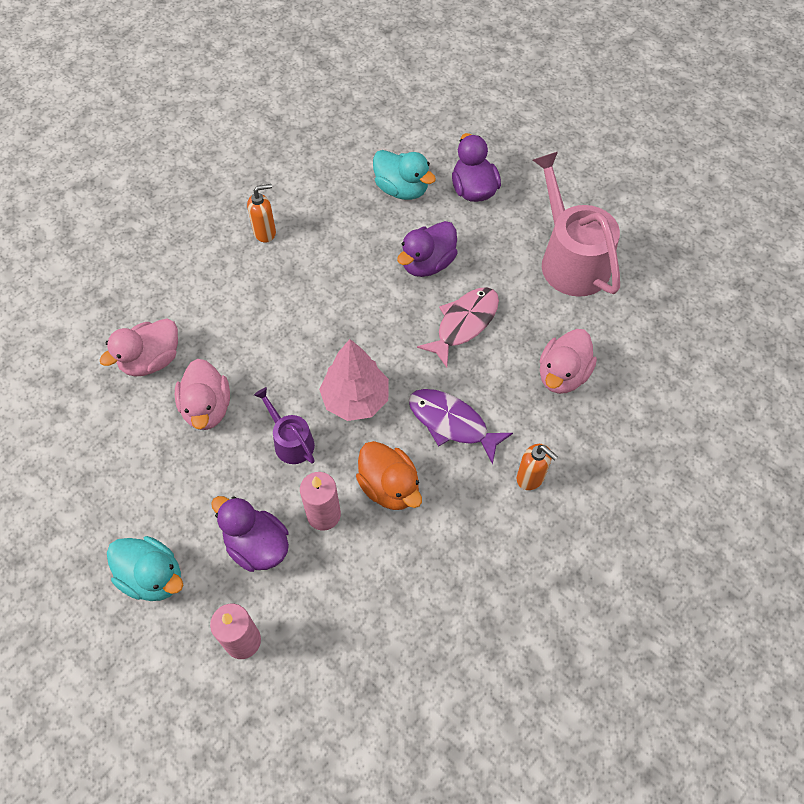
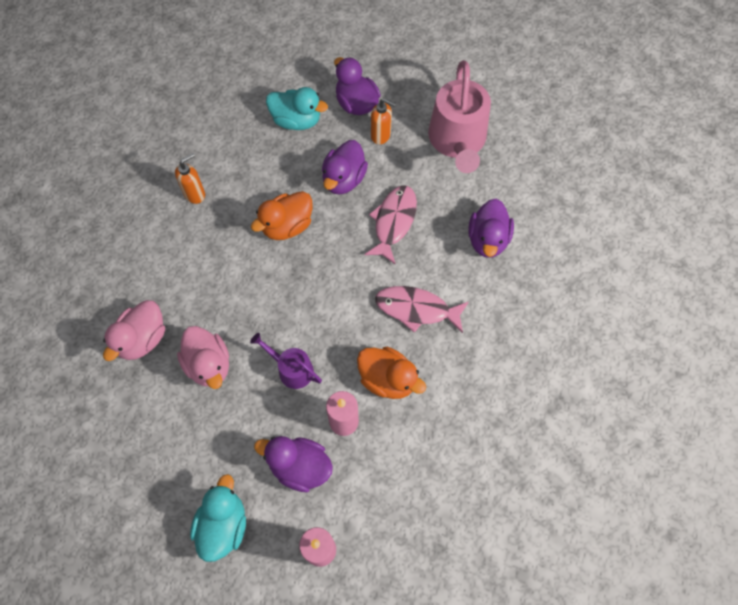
camera: 20 degrees left, 5 degrees up
turquoise duck [107,536,183,601] -> turquoise duck turned 90 degrees counterclockwise [190,474,246,562]
pink tree [319,339,389,421] -> none
purple fish [408,389,513,465] -> pink fish [375,286,469,333]
orange soap dispenser [517,444,558,490] -> orange soap dispenser moved to [371,98,396,145]
pink watering can [533,152,620,297] -> pink watering can turned 135 degrees counterclockwise [428,60,491,173]
pink duck [540,329,597,394] -> purple duck [468,199,514,258]
none -> orange duck [251,191,312,240]

